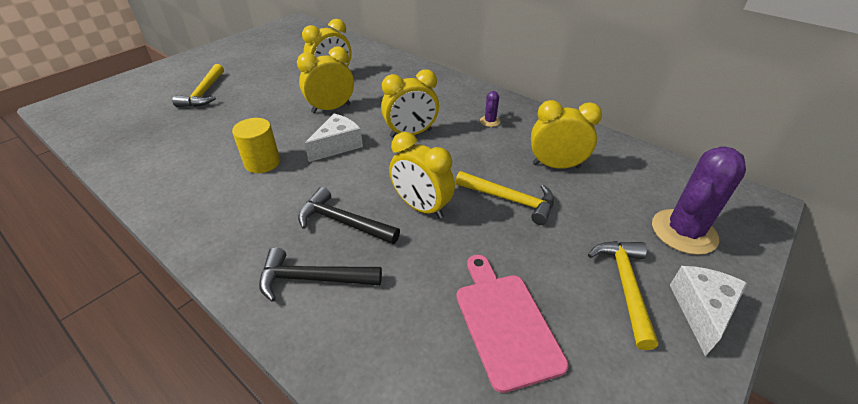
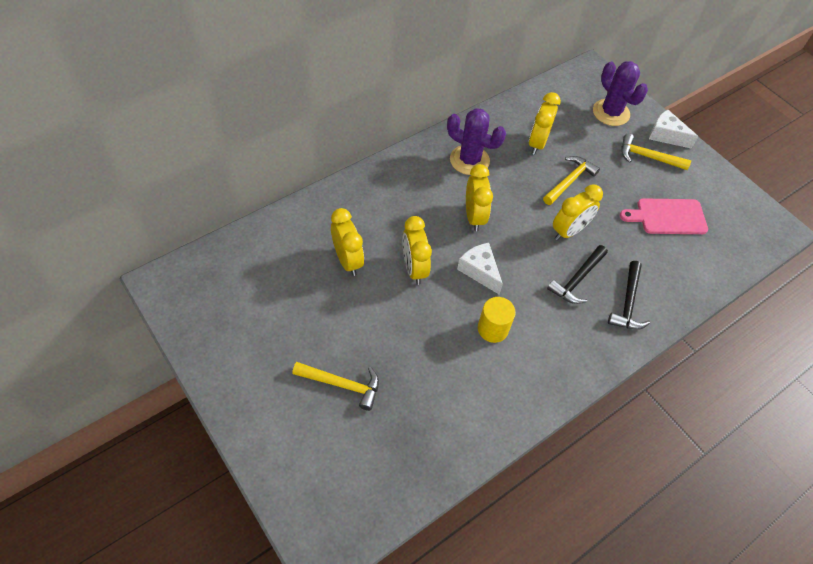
camera: 80 degrees left, 15 degrees up
purple cactus [480,91,501,127] -> purple cactus [447,108,506,175], size x2.27

